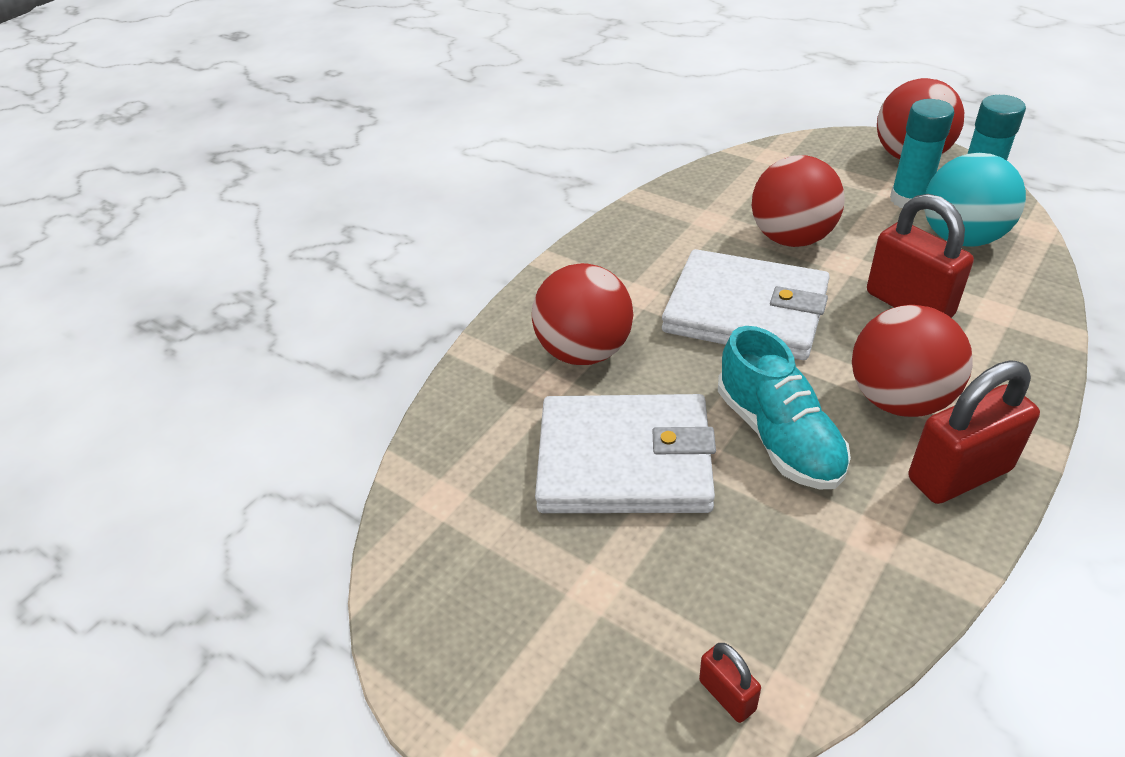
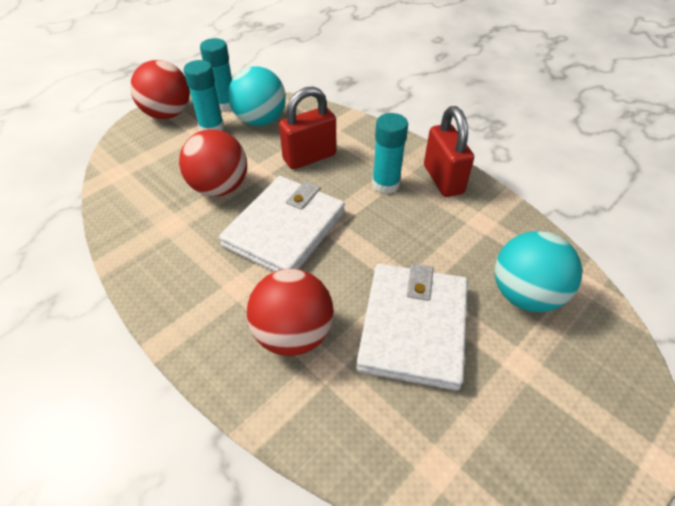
camera: 85 degrees left, 5 degrees up
red padlock [699,643,761,723] -> none
turquoise shoe [718,326,851,489] -> none
red ball [852,305,973,417] -> turquoise glue stick [372,113,408,194]
none -> turquoise ball [495,231,582,312]

